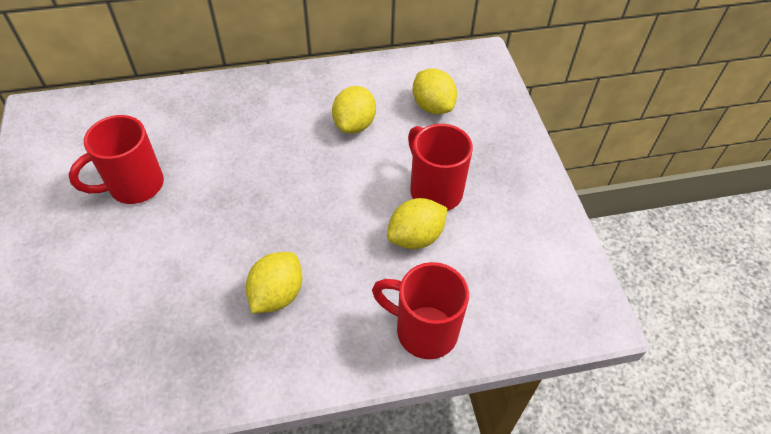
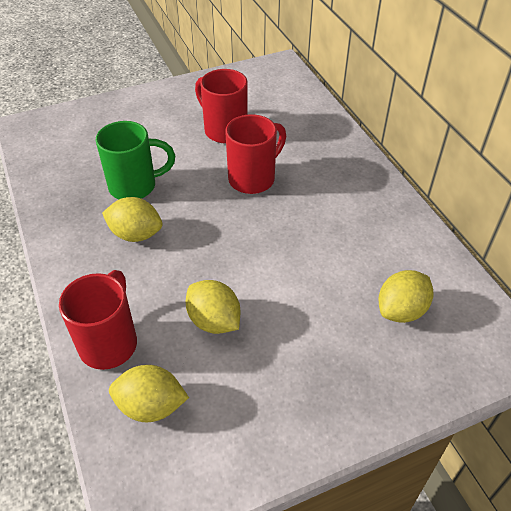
camera: 80 degrees right, 5 degrees down
yellow lemon [332,86,376,134] -> yellow lemon moved to [109,365,189,422]
red mug [408,124,473,211] -> red mug moved to [225,114,286,194]
none -> green mug [96,121,175,199]

